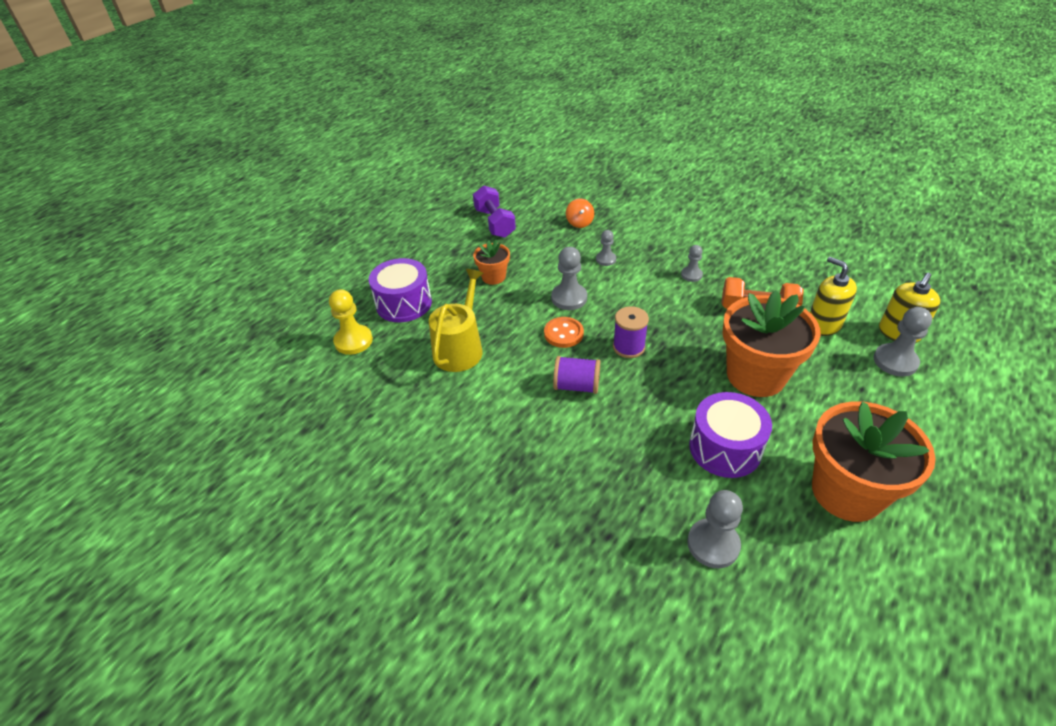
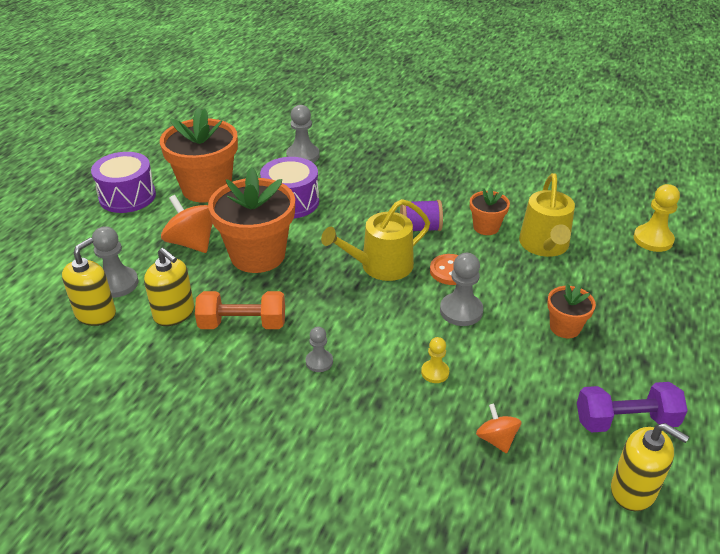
camera: 165 degrees right, 5 degrees down
purple drum [369,258,432,322] -> purple drum moved to [91,152,156,213]
purple dumbbell [473,185,516,238] -> purple dumbbell turned 60 degrees counterclockwise [577,382,688,432]
grey pawn [596,230,616,266] -> yellow pawn [421,337,449,383]
purple spool [613,306,649,358] -> yellow watering can [321,199,430,281]
none -> orange spinning top [161,195,213,253]
none -> orange flower pot [470,187,510,235]
none -> yellow soap dispenser [611,423,689,511]

